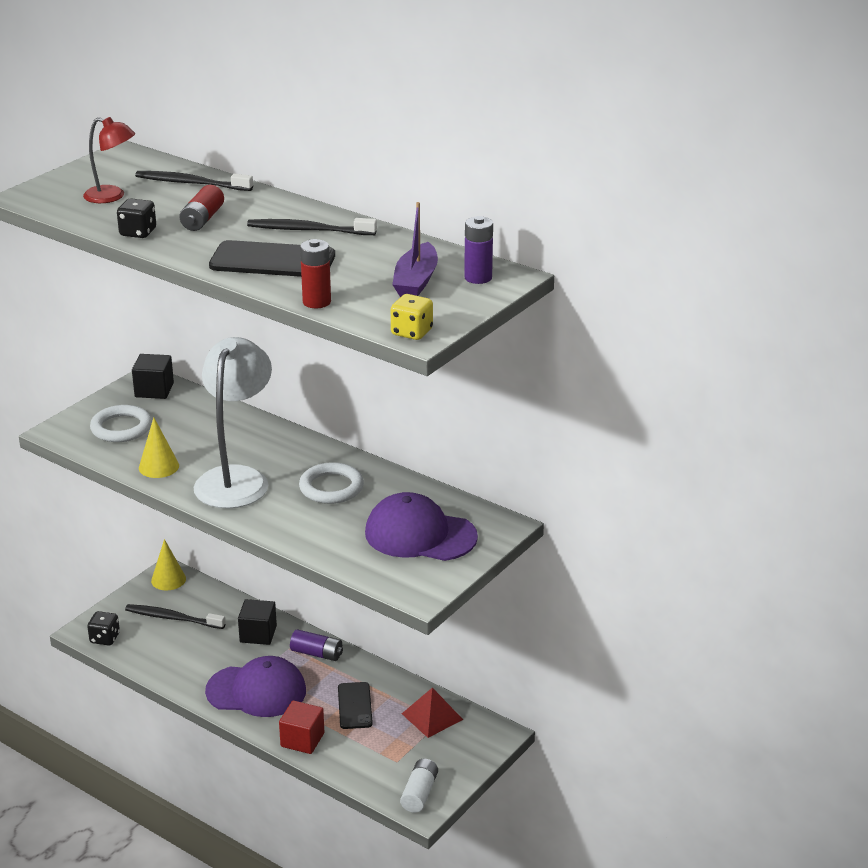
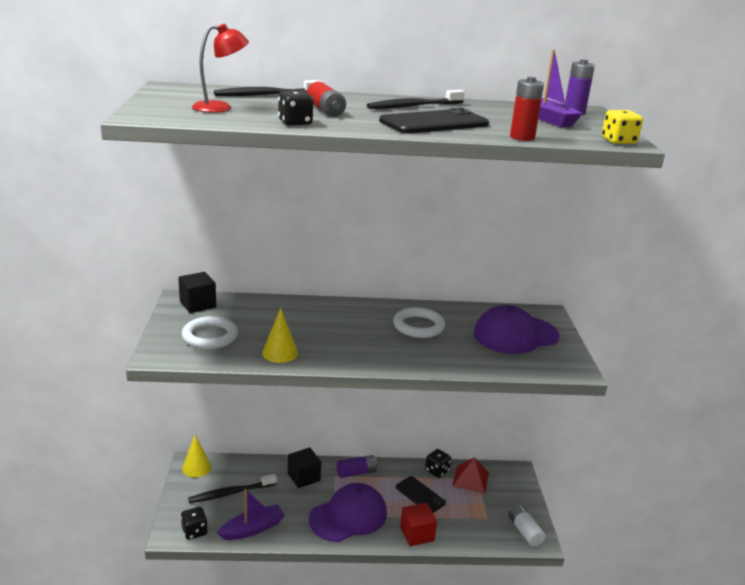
camera: 40 degrees left, 5 degrees down
white lamp [194,337,272,509] -> none
none -> purple boat [217,489,285,540]
none -> black dice [425,449,451,478]

